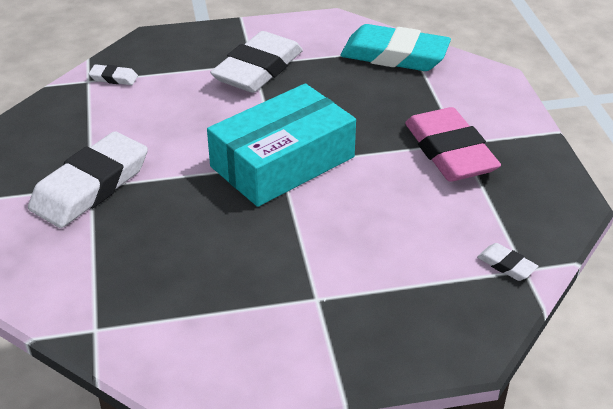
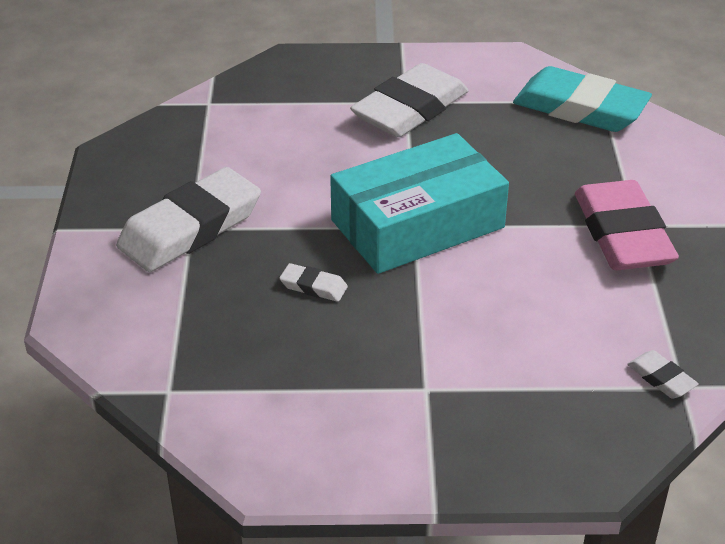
camera: 10 degrees right, 0 degrees up
white eraser [89,64,138,85] -> white eraser moved to [279,263,348,302]

